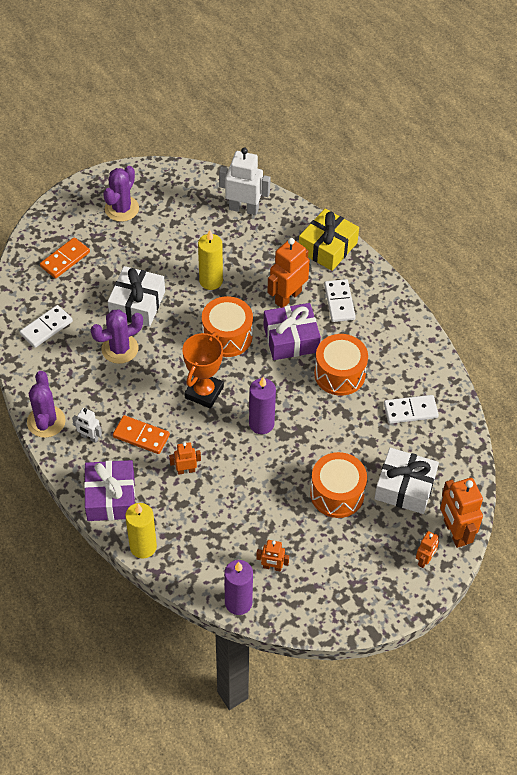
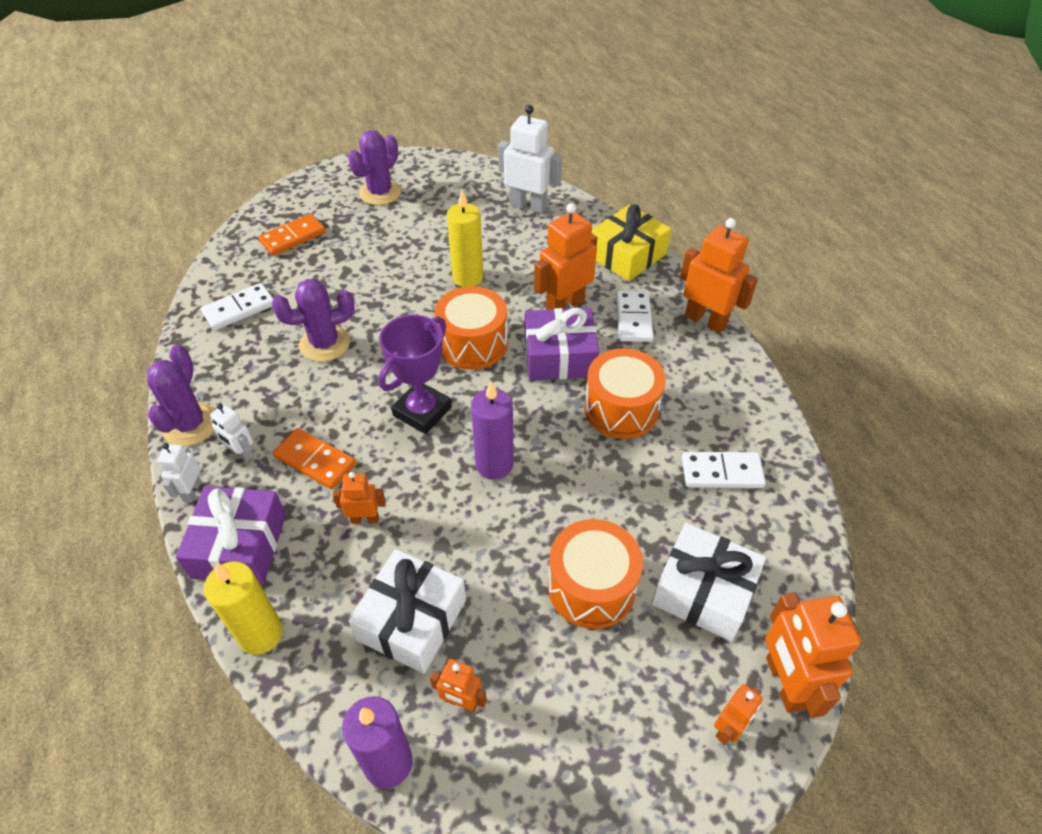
camera: 10 degrees right, 5 degrees down
white gift [108,266,165,327] -> white gift moved to [348,549,466,674]
orange trophy [182,332,224,409] -> purple trophy [378,315,452,434]
none -> white robot [157,443,202,503]
none -> orange robot [680,218,758,333]

